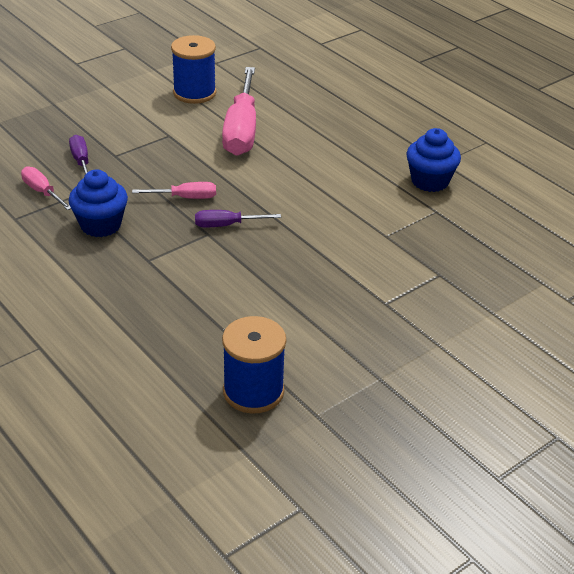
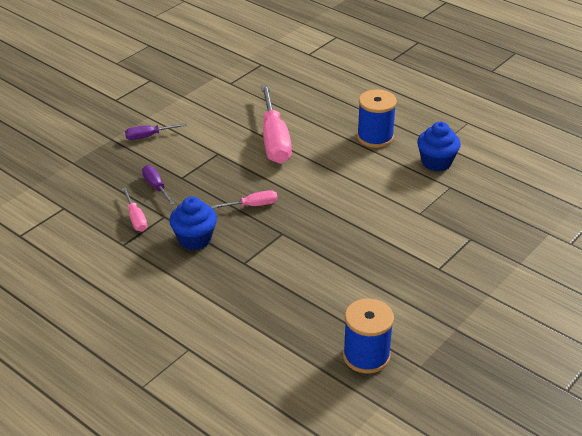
camera: 10 degrees left, 0 degrees up
pink screwdriver [21,166,71,210] -> pink screwdriver turned 150 degrees counterclockwise [122,187,147,232]
blue spool [171,35,216,104] -> blue spool moved to [357,89,397,148]
purple screwdriver [195,210,281,227] -> purple screwdriver moved to [125,123,187,140]

